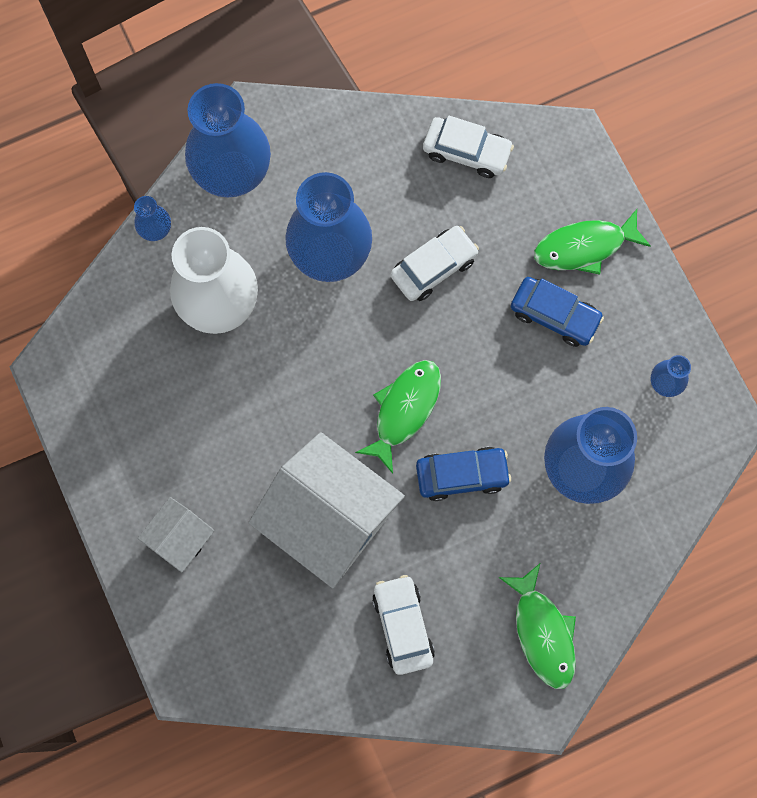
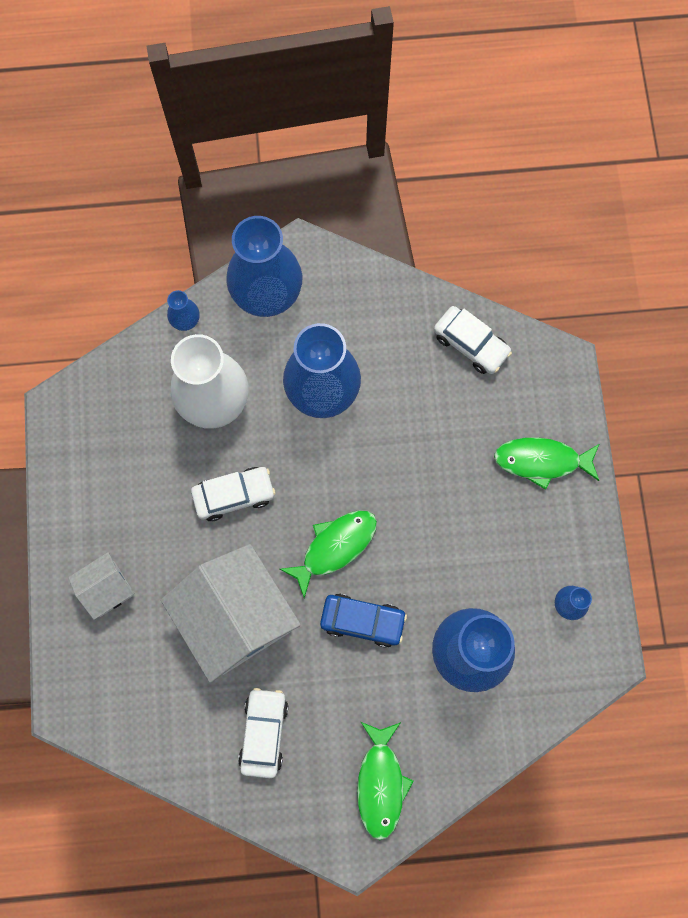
camera: 20 degrees right, 0 degrees up
white car [391,226,479,301] -> white car moved to [191,467,276,521]
blue car [511,277,604,347] -> none

